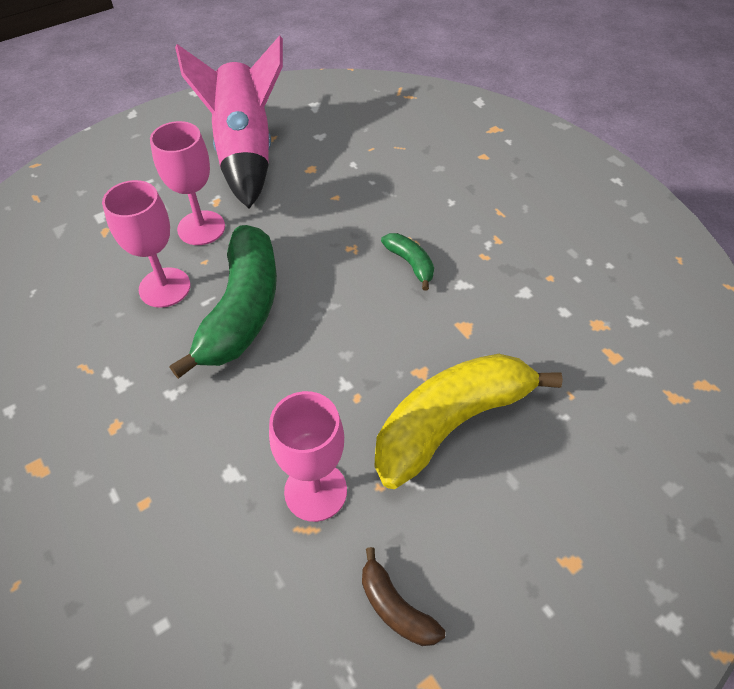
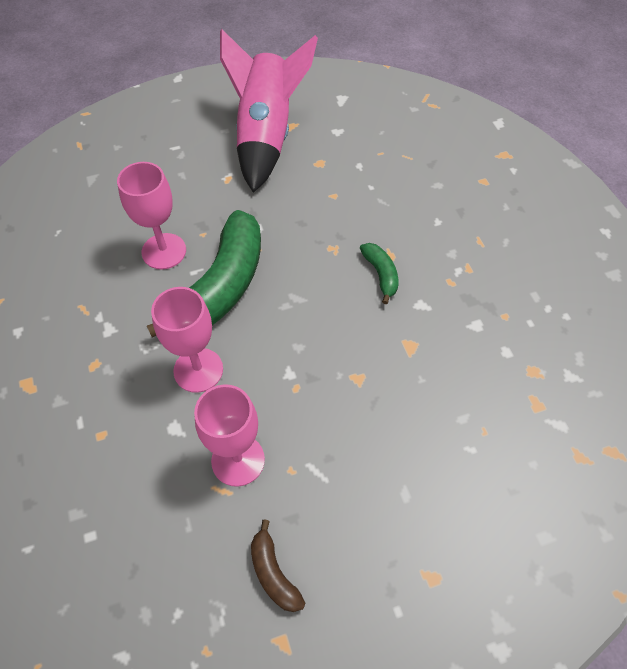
camera: 15 degrees right, 5 degrees up
pink goblet [150,121,225,245] -> pink goblet moved to [151,287,223,393]
yellow banana [375,354,563,489] -> none

